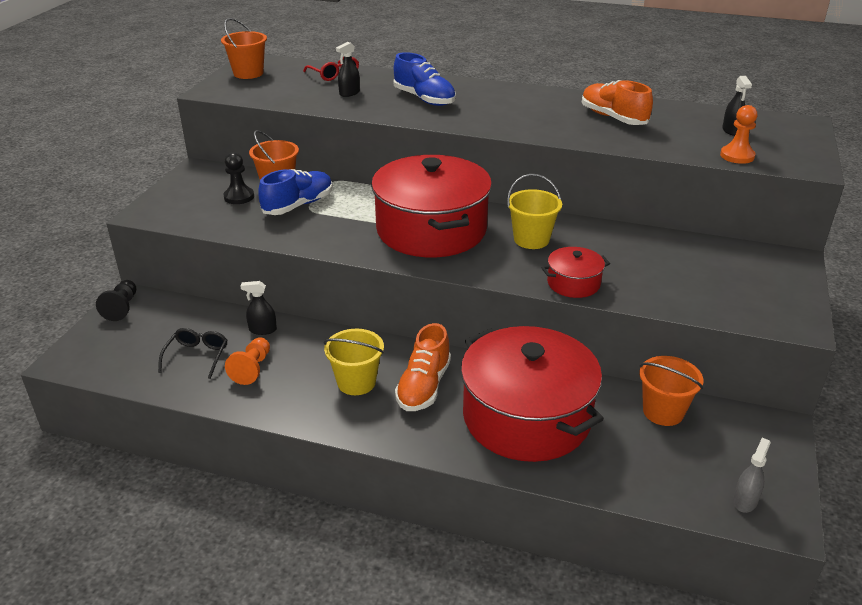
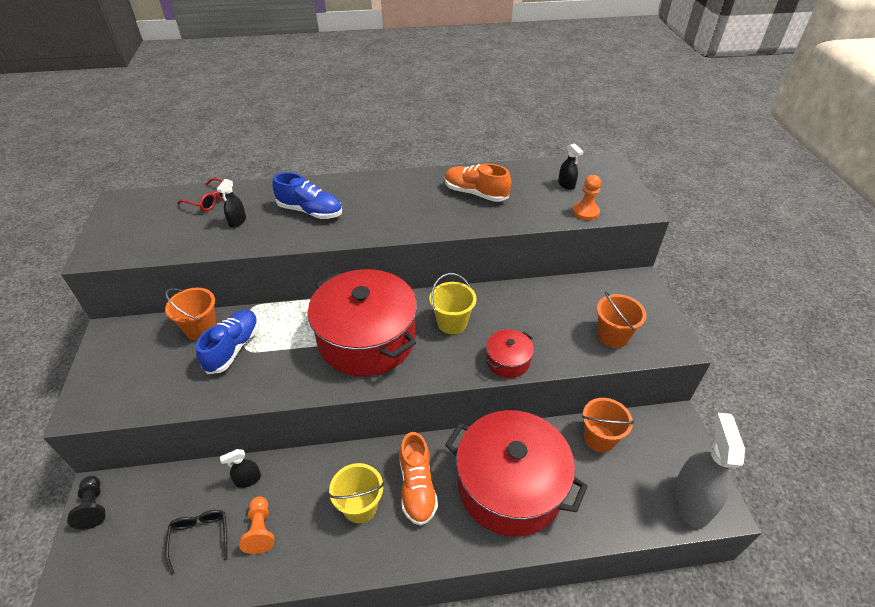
camera: 25 degrees left, 10 degrees up
orange bucket [221,18,267,79] -> orange bucket moved to [597,292,646,348]
black pawn [224,152,254,204] -> none
grey spray bottle [733,438,771,513] -> grey spray bottle [673,413,745,528], size x2.13

